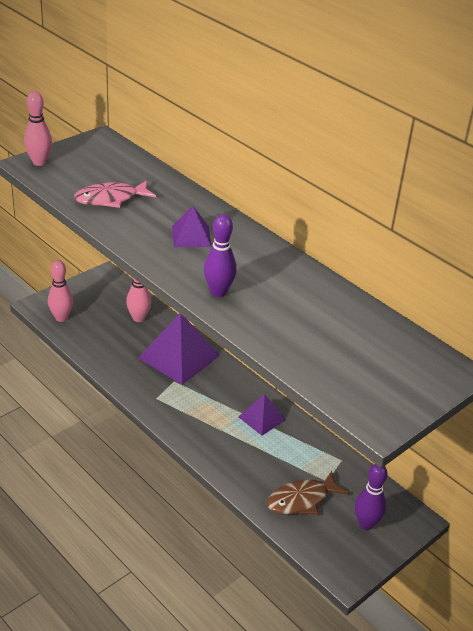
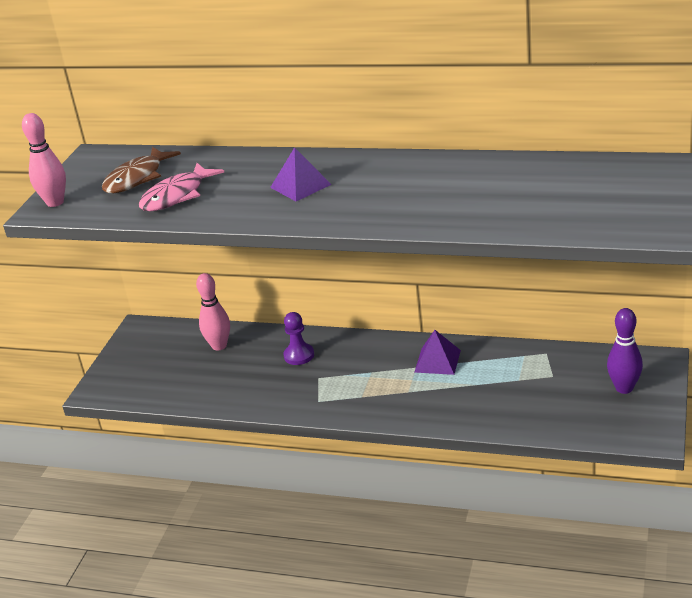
camera: 25 degrees left, 5 degrees down
pink bowling pin [48,260,73,322] -> none
purple pyramid [138,313,220,385] -> purple pawn [283,312,314,365]
purple bowling pin [204,214,237,297] -> none
brown fish [267,471,349,515] -> brown fish moved to [102,147,181,193]

